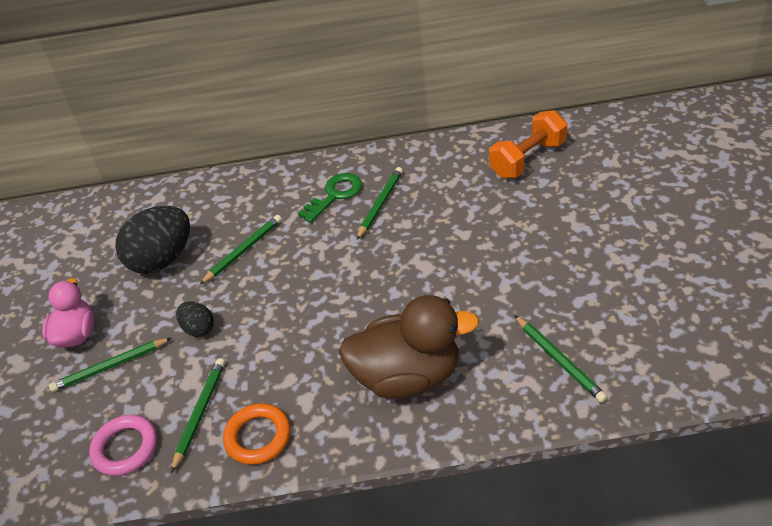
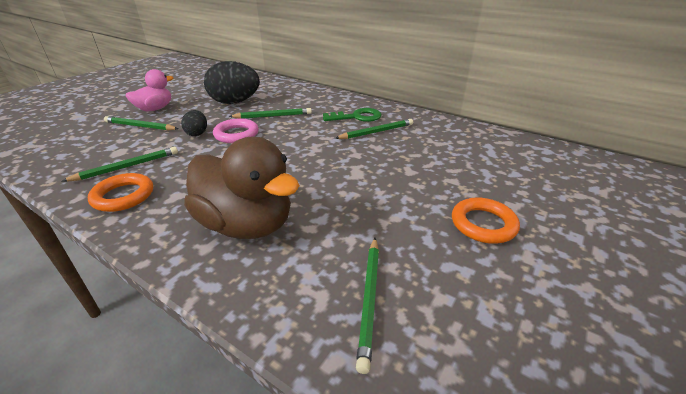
camera: 35 degrees right, 10 degrees down
pink ring [89,415,157,476] -> pink ring moved to [213,118,259,143]
orange dumbbell [489,110,567,178] -> none
none -> orange ring [452,198,520,244]

